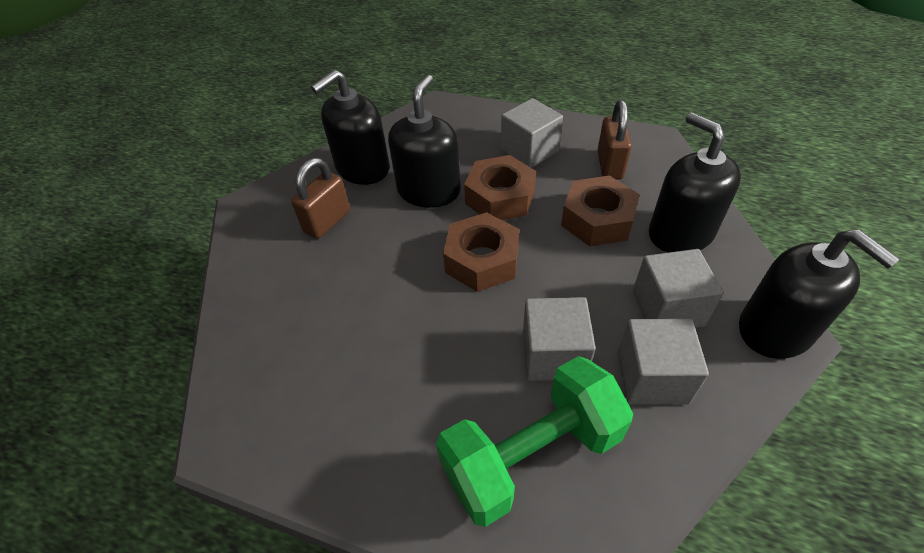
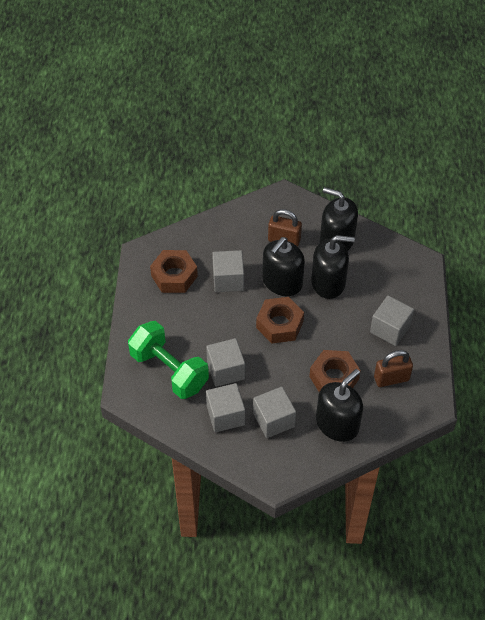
camera: 70 degrees right, 5 degrees up
brown nut [464,155,536,220] -> brown nut moved to [150,250,198,293]
black soap dispenser [739,229,900,359] -> black soap dispenser moved to [262,237,305,296]
none -> grey cube [212,250,244,292]

